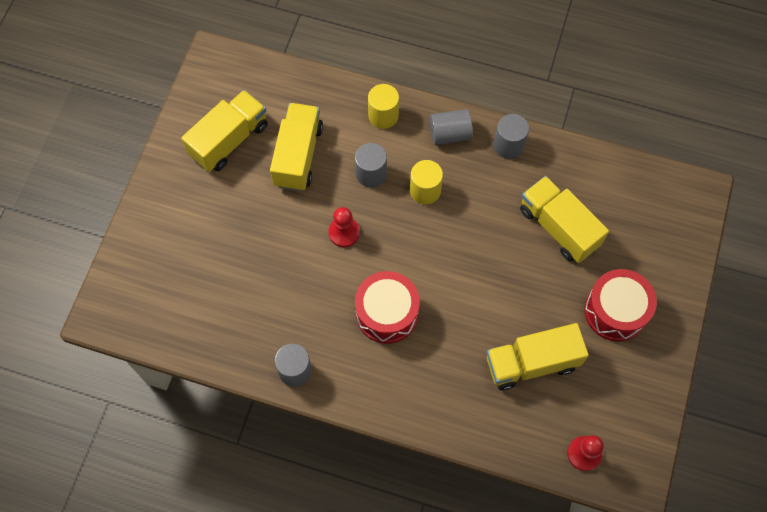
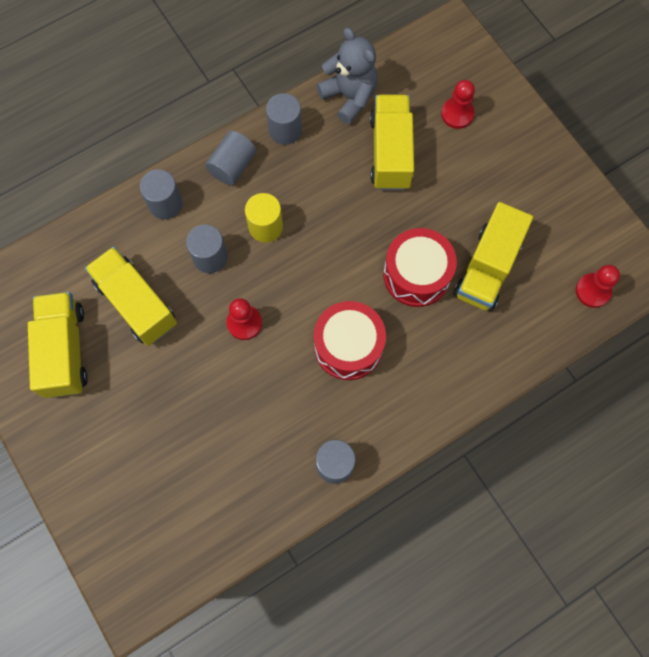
camera: 50 degrees left, 5 degrees up
yellow cylinder [368,84,399,129] -> grey cylinder [140,169,183,219]
yellow truck [520,176,609,263] -> yellow truck turned 90 degrees clockwise [370,95,414,190]
red drum [584,269,657,341] -> red drum moved to [383,228,457,307]
none -> grey teddy bear [317,27,378,124]
none -> red pawn [441,80,475,129]

